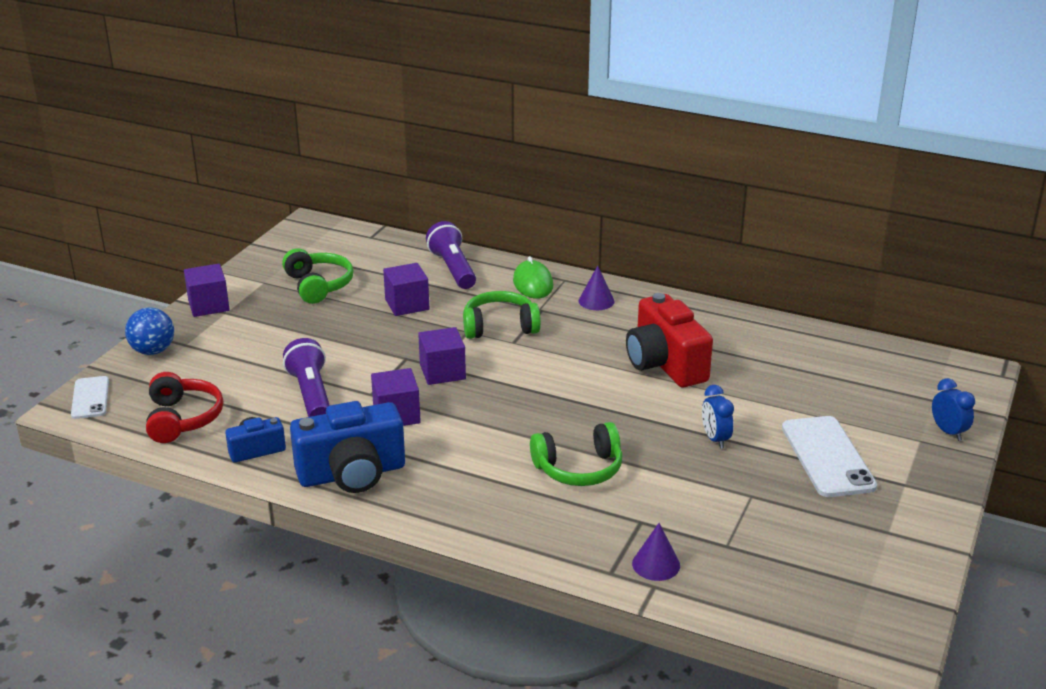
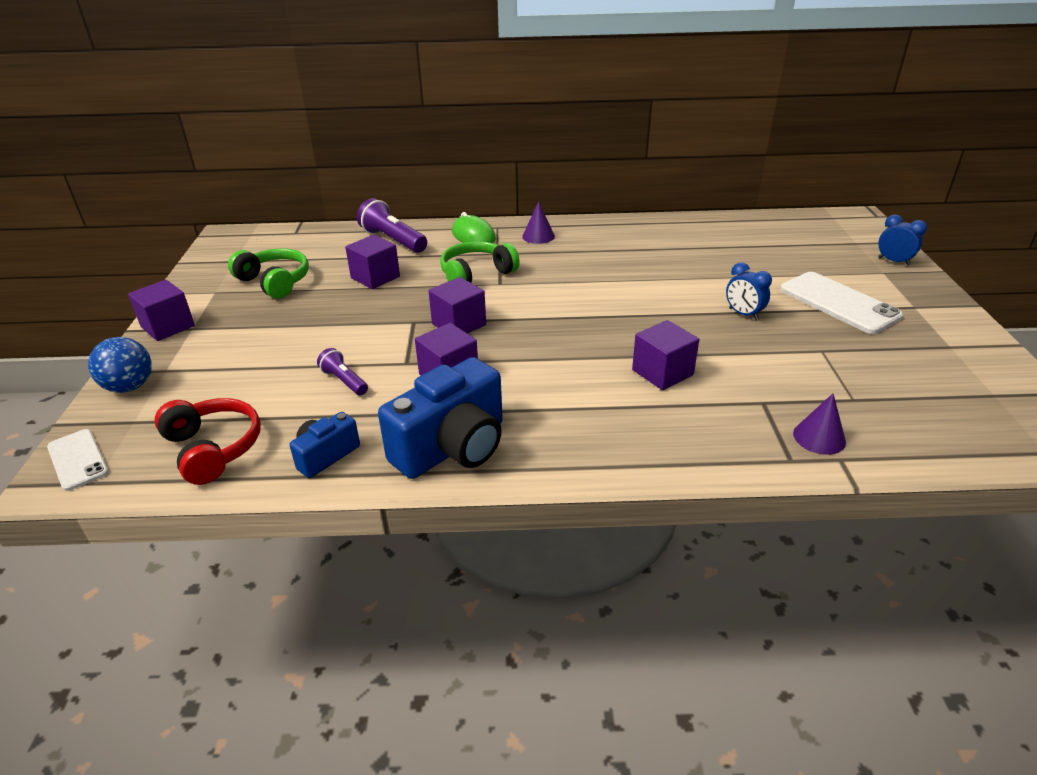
camera: 25 degrees left, 5 degrees up
purple flashlight [283,338,330,417] -> purple flashlight [317,348,368,395], size x0.57
green headphones [530,422,622,486] -> purple cube [632,320,699,390]
red camera [626,293,713,387] -> none

